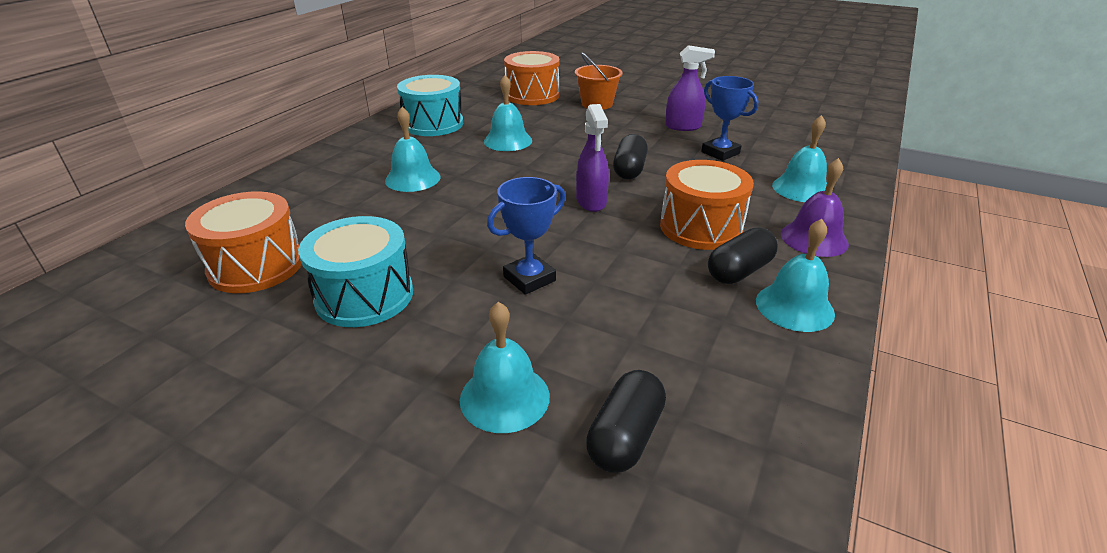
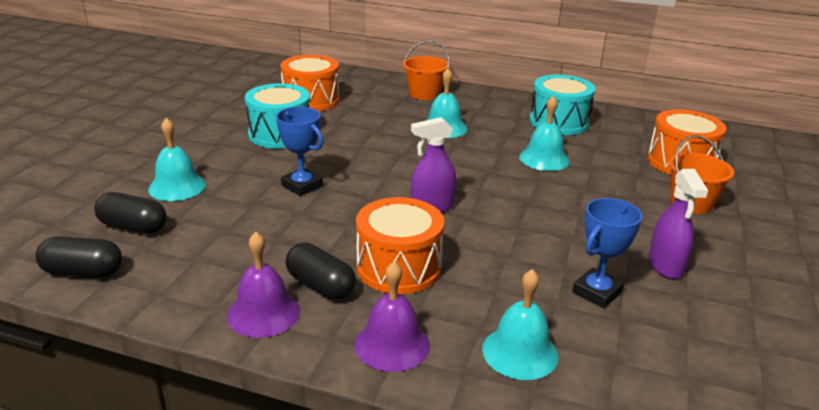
camera: 80 degrees right, 5 degrees down
black capsule [613,134,648,179] -> black capsule moved to [36,236,122,278]
turquoise bell [756,219,835,332] -> purple bell [227,232,300,338]
none -> orange bucket [403,41,450,100]

